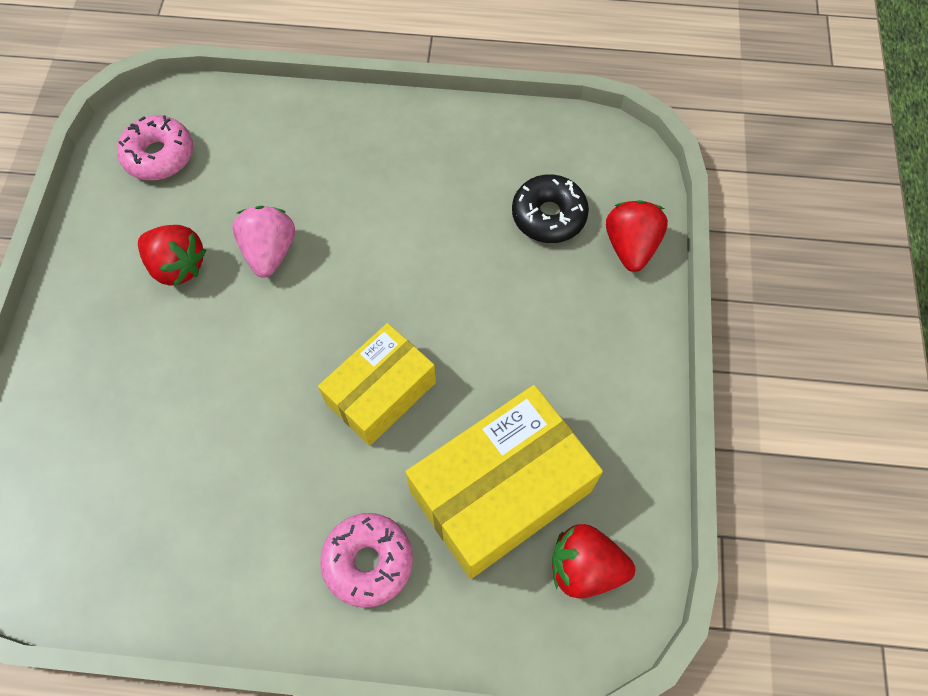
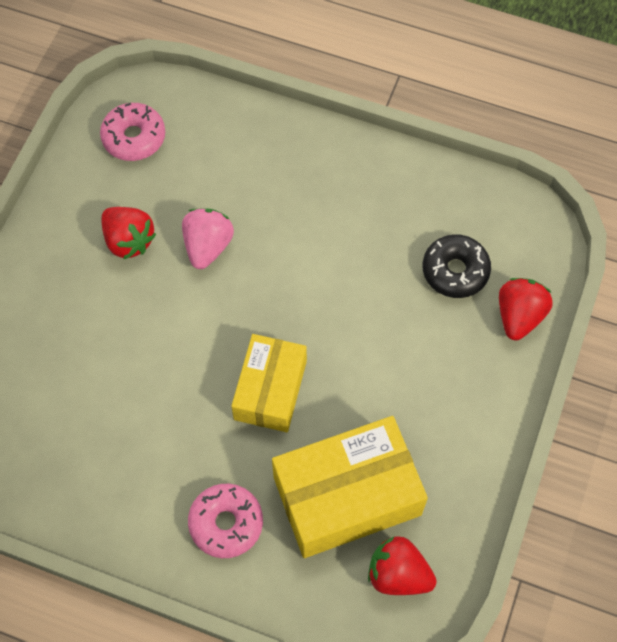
camera: 15 degrees right, 0 degrees up
yellow box [318,323,436,446] -> yellow box turned 45 degrees counterclockwise [231,334,307,432]

